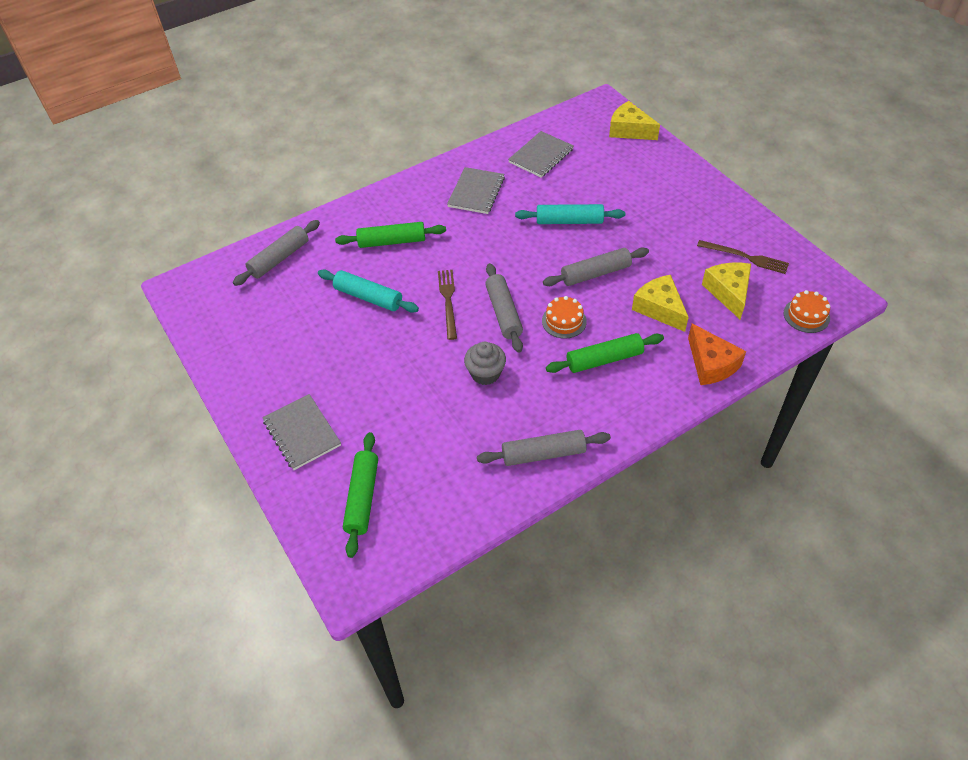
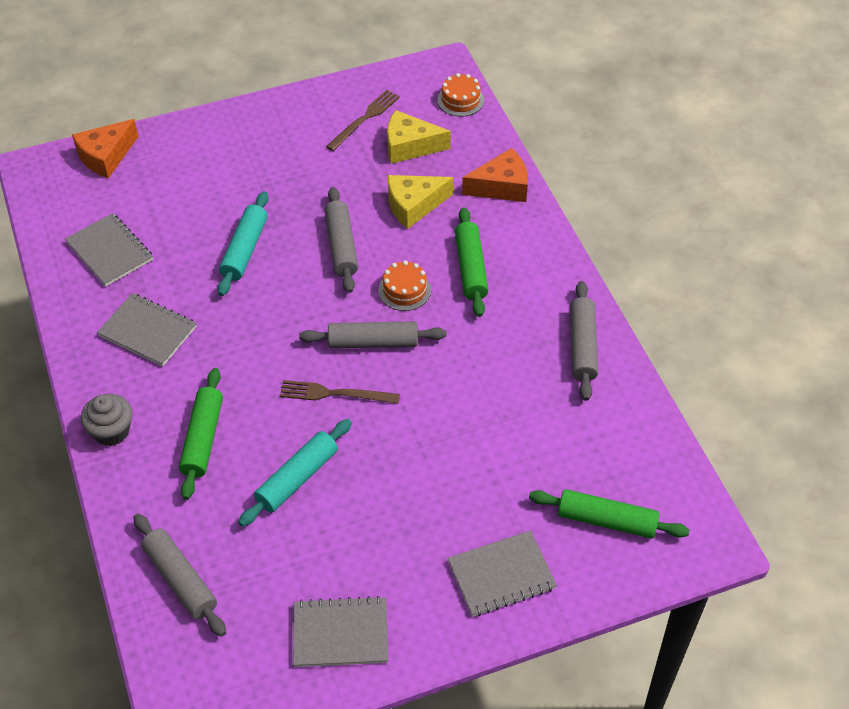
camera: 80 degrees left, 0 degrees up
grey cupcake [464,342,506,385] -> grey cupcake moved to [81,394,132,446]
yellow cheese [609,101,660,140] -> orange cheese [72,119,139,179]
none -> grey notebook [293,596,388,667]

